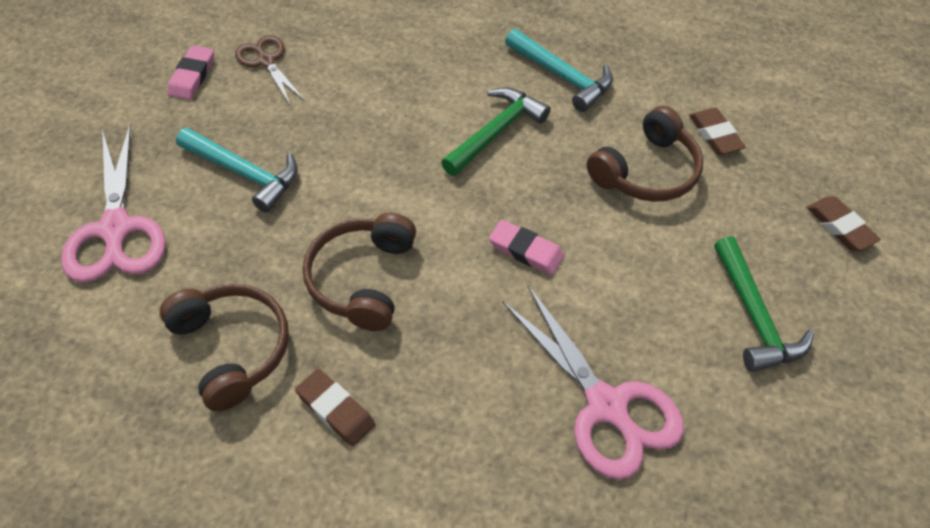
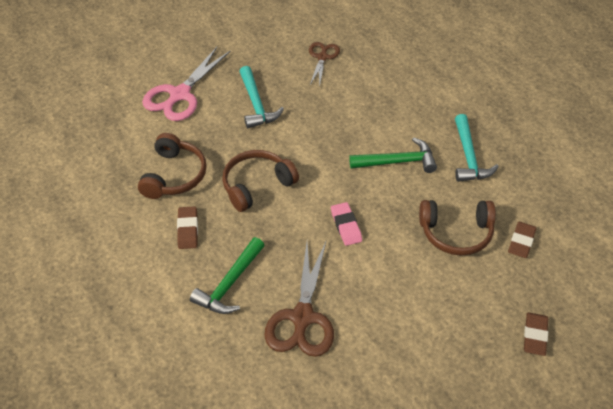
camera: 45 degrees right, 5 degrees down
pink eraser [168,46,214,100] -> none
pink scissors [502,286,684,480] -> brown scissors [264,242,334,357]
green hammer [714,236,814,372] -> green hammer moved to [190,237,265,314]

